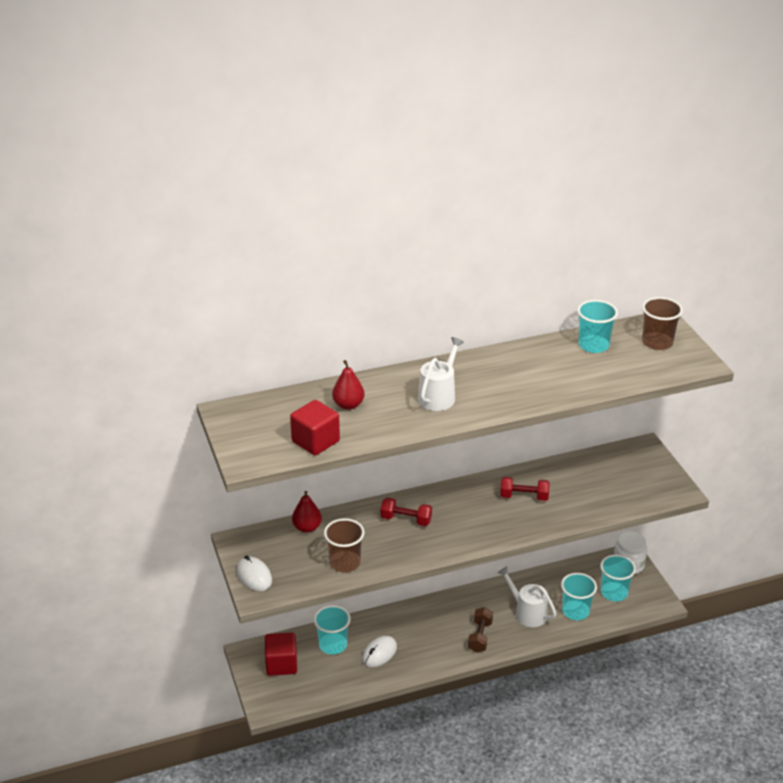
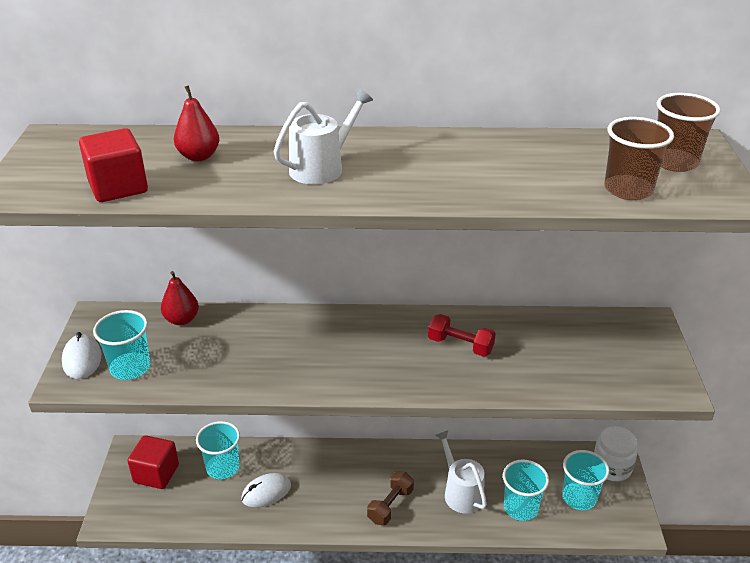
camera: 20 degrees right, 0 degrees up
brown cup [324,518,365,572] -> brown cup moved to [605,117,674,200]
red dumbbell [381,497,432,526] -> none
turquoise cup [577,300,618,353] -> turquoise cup moved to [93,310,150,380]

